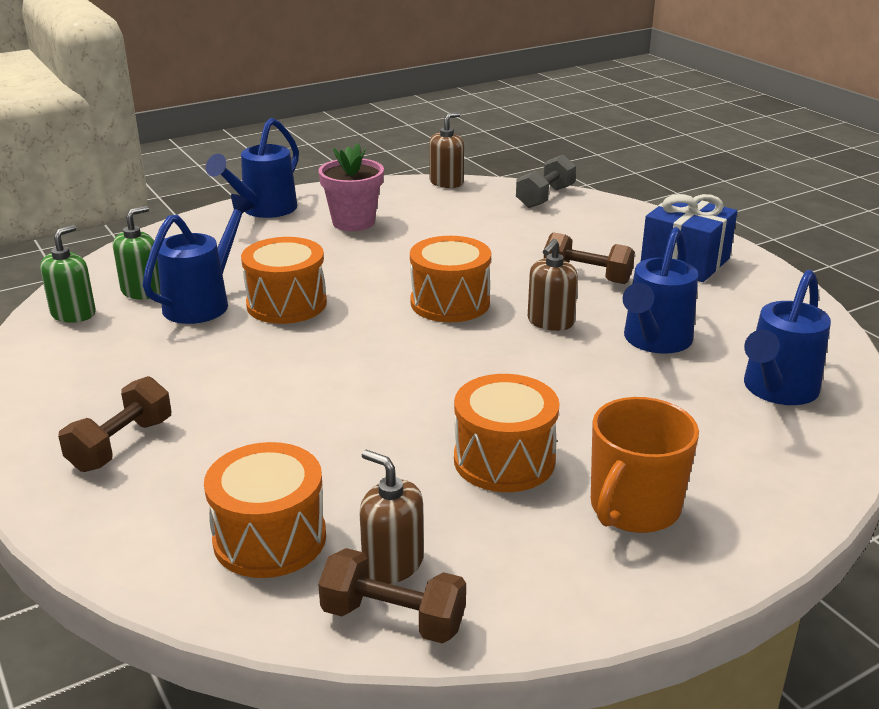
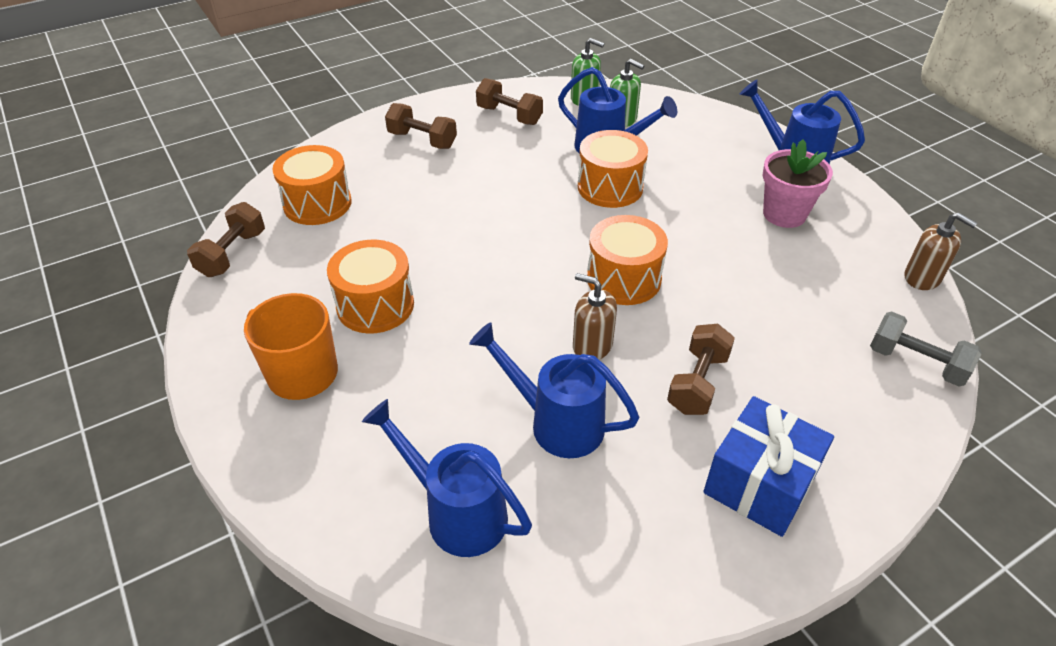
camera: 90 degrees right, 15 degrees up
brown soap dispenser [359,450,424,584] -> none
none -> brown dumbbell [476,78,543,125]

